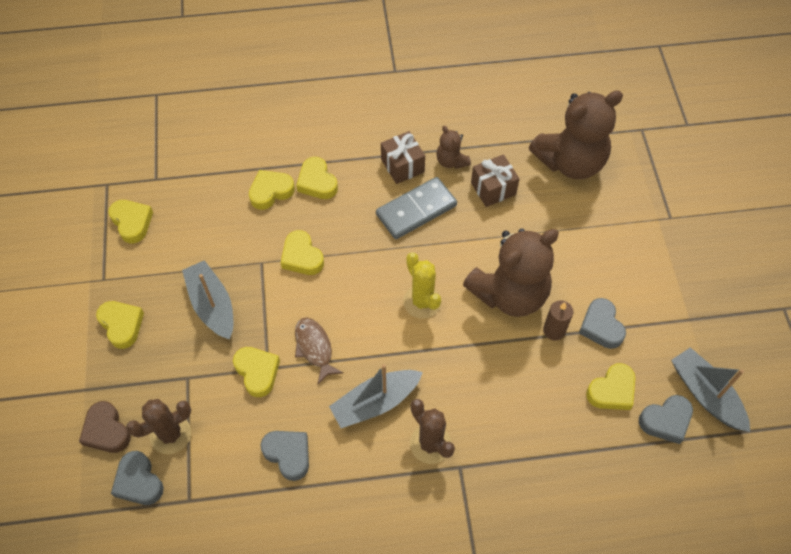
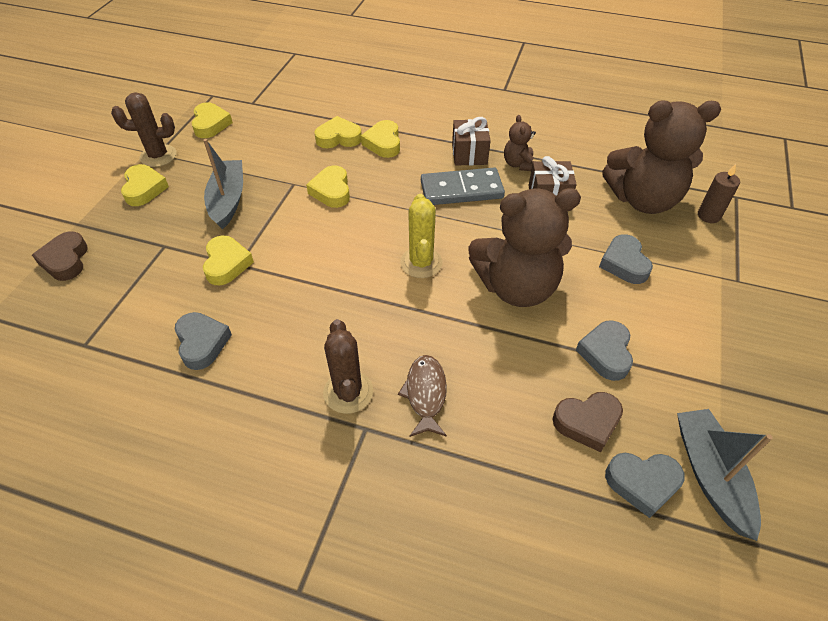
camera: 25 degrees right, 10 degrees down
grey heart [111,451,164,505] -> grey heart moved to [599,234,653,284]
brown cactus [126,399,191,454] -> brown cactus moved to [111,92,177,167]
brown fish [295,318,343,384] -> brown fish moved to [398,355,447,437]
grey boat [329,364,423,428] -> none
brown candle [543,300,573,340] -> brown candle moved to [698,164,740,223]
yellow heart [586,363,635,410] -> brown heart [553,392,623,452]

